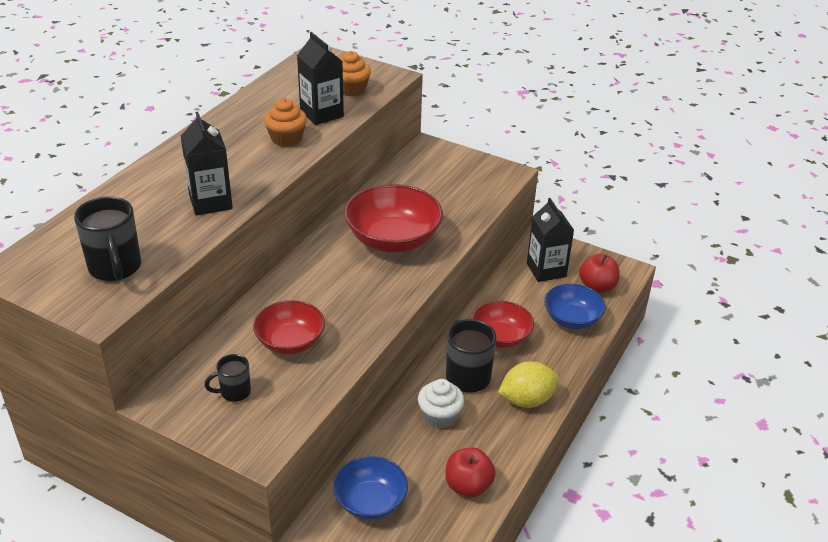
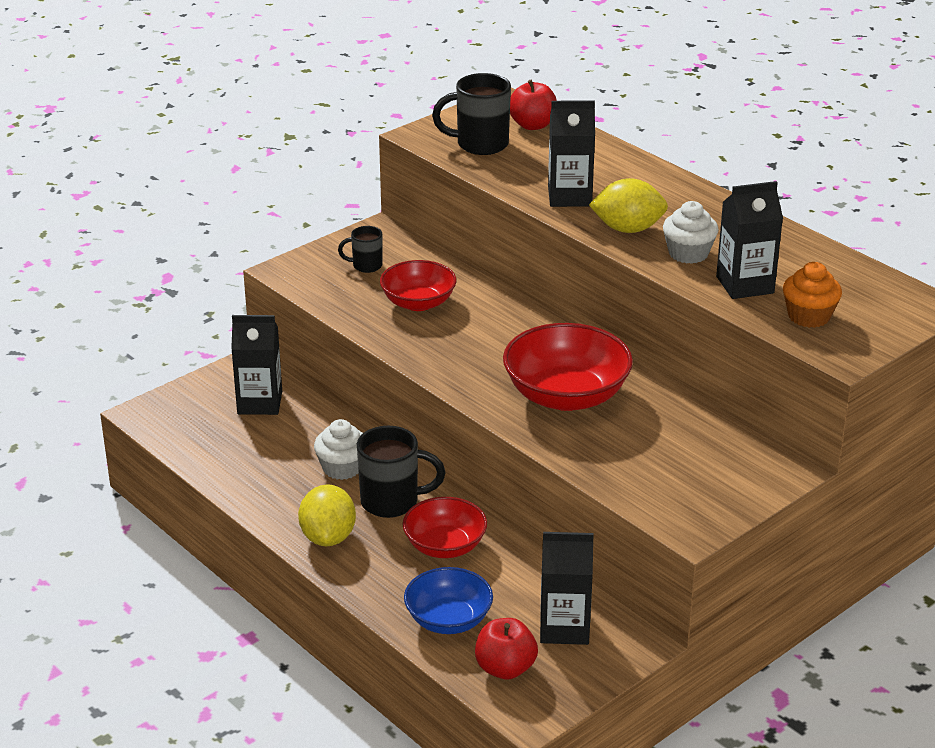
camera: 110 degrees right, 5 degrees down
black mug [205,354,251,402] -> black mug turned 90 degrees counterclockwise [338,226,383,273]
orange cupcake [264,98,307,147] -> white cupcake [663,201,719,264]
blue bowl [333,456,408,520] -> black carton [231,315,282,415]
red apple [446,447,496,497] -> red apple moved to [510,80,557,130]
none -> yellow lemon [589,178,668,233]

